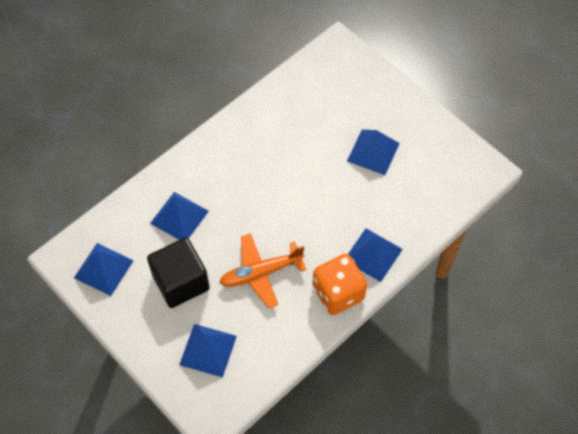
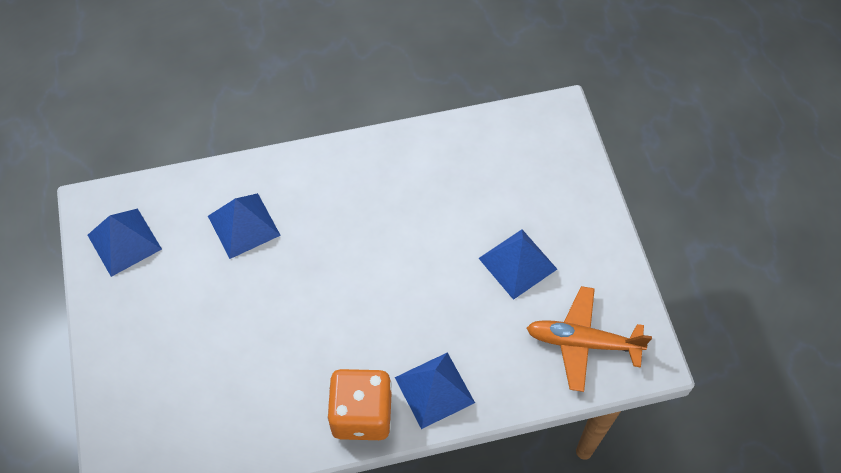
camera: 30 degrees right, 0 degrees up
black cube [147,238,210,308] -> none
blue pyramid [179,324,237,378] -> none
orange plane [219,233,307,308] -> orange plane moved to [526,286,652,392]

